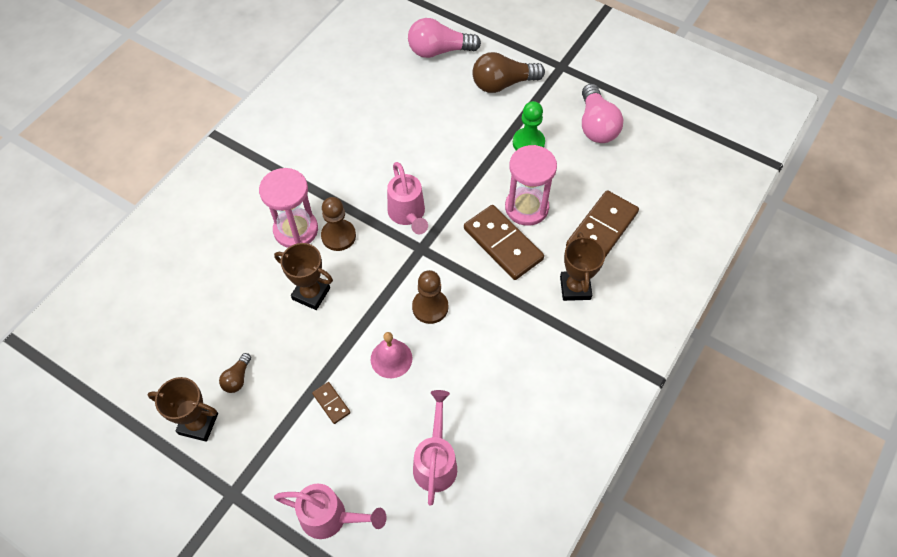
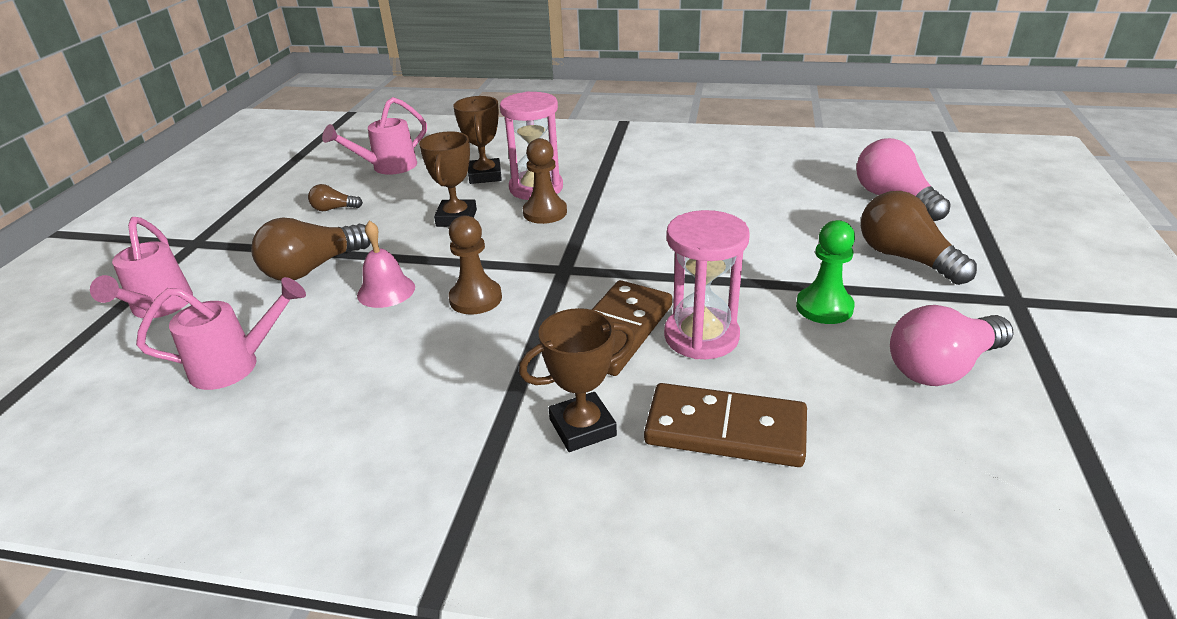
camera: 70 degrees right, 25 degrees down
brown trophy [148,377,218,442] -> brown trophy moved to [453,96,502,184]
brown domino [312,382,351,424] -> brown light bulb [251,218,371,280]
pink watering can [387,162,428,234] -> pink watering can moved to [322,97,427,175]

